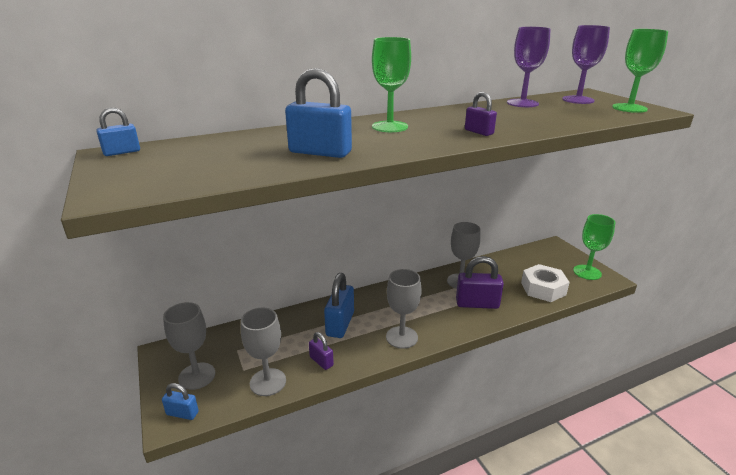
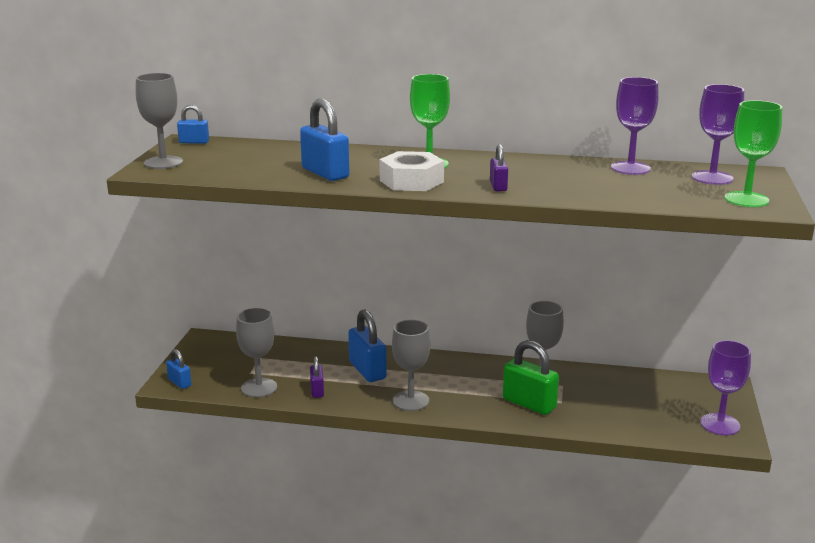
camera: 35 degrees right, 5 degrees down
grey goblet [163,302,215,390] -> grey goblet moved to [135,73,183,169]
blue padlock [324,273,354,338] -> blue padlock turned 75 degrees counterclockwise [348,309,387,382]
purple padlock [456,256,504,309] -> green padlock [503,340,559,415]
white nut [521,264,570,302] -> white nut moved to [379,151,444,191]
green goblet [573,214,616,280] -> purple goblet [700,340,751,435]

